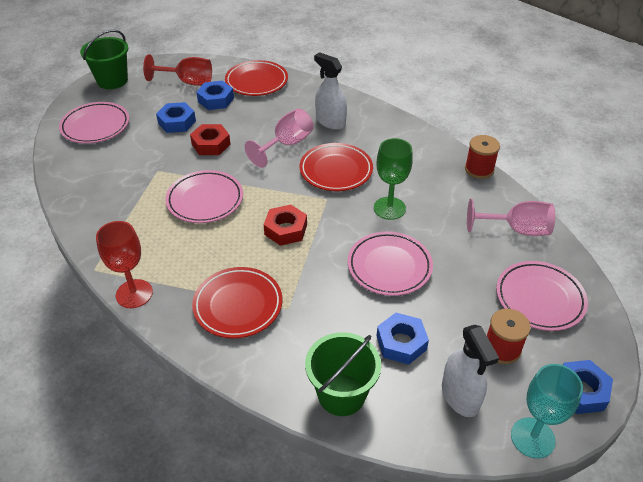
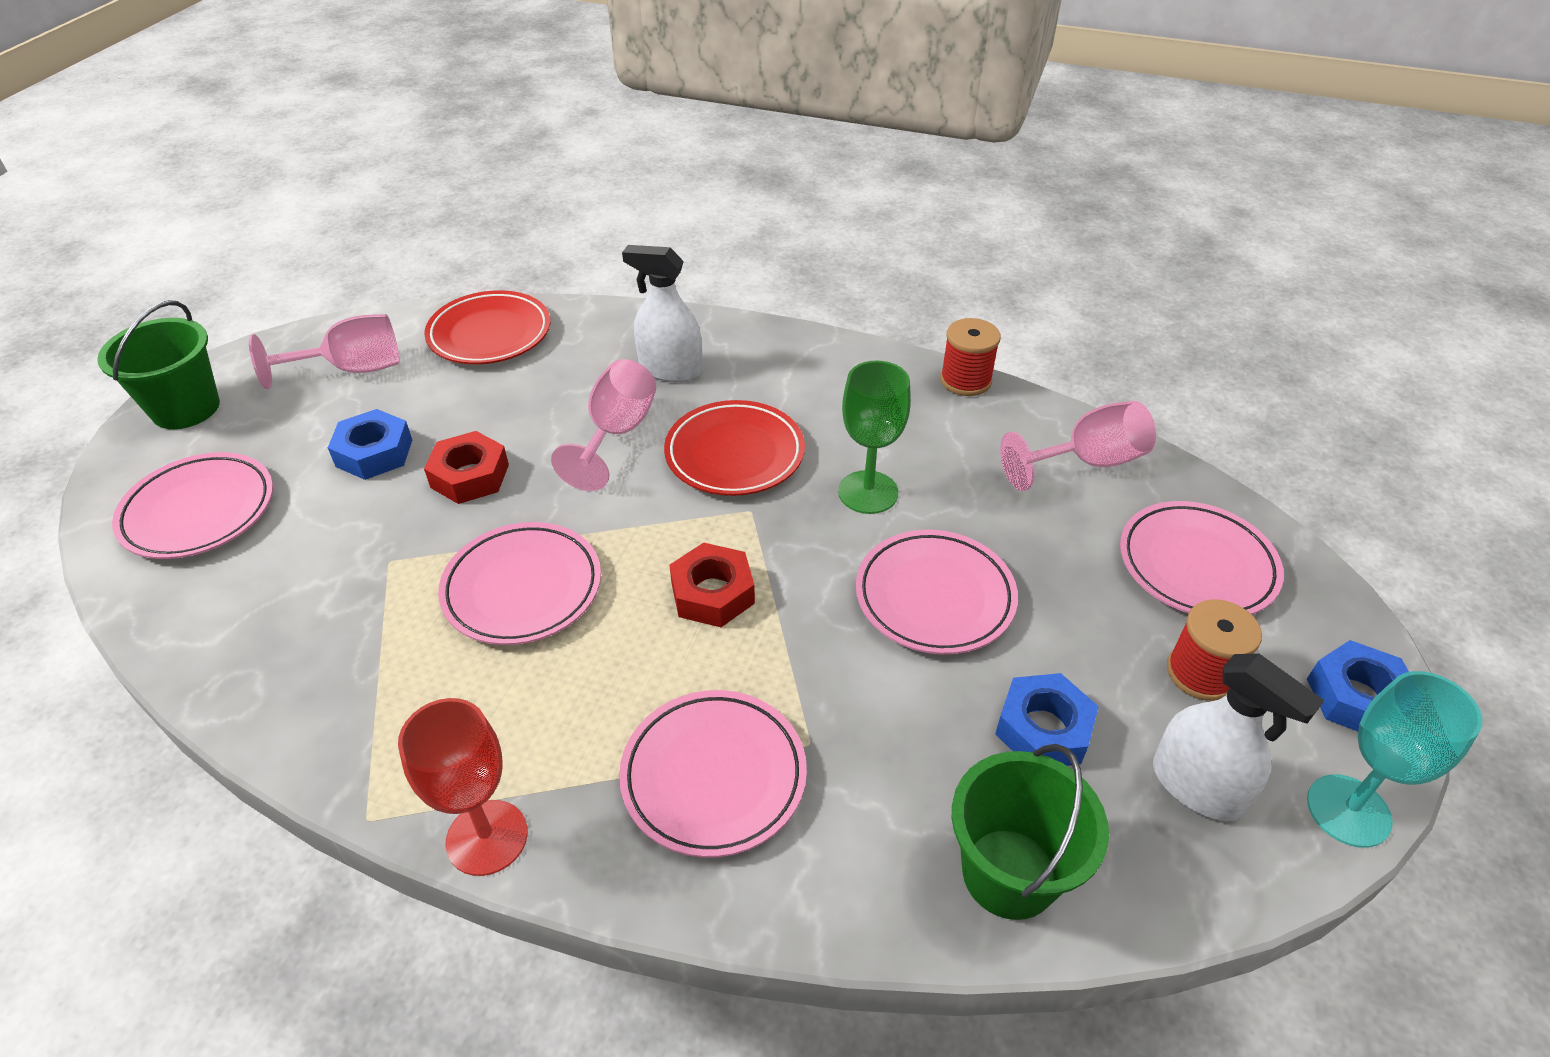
camera: 25 degrees left, 0 degrees up
red goblet [143,54,212,86] -> pink goblet [249,314,399,389]
red plate [192,267,282,338] -> pink plate [619,690,807,858]
blue nut [196,81,234,110] -> none

